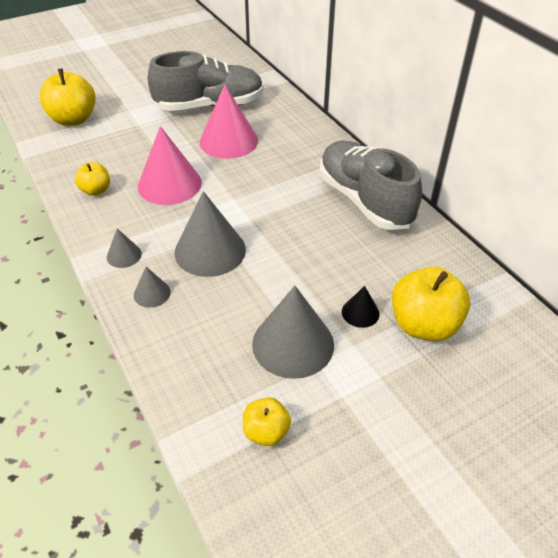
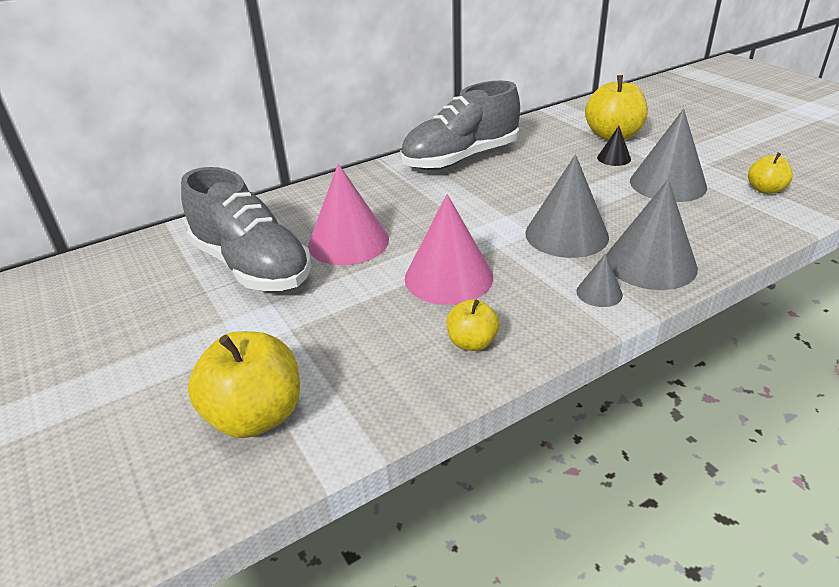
camera: 90 degrees left, 10 degrees down
grey cone [134,267,171,308] -> grey cone [606,179,698,290], size x2.07
grey shoe [148,51,264,111] -> grey shoe turned 150 degrees clockwise [181,167,311,291]

